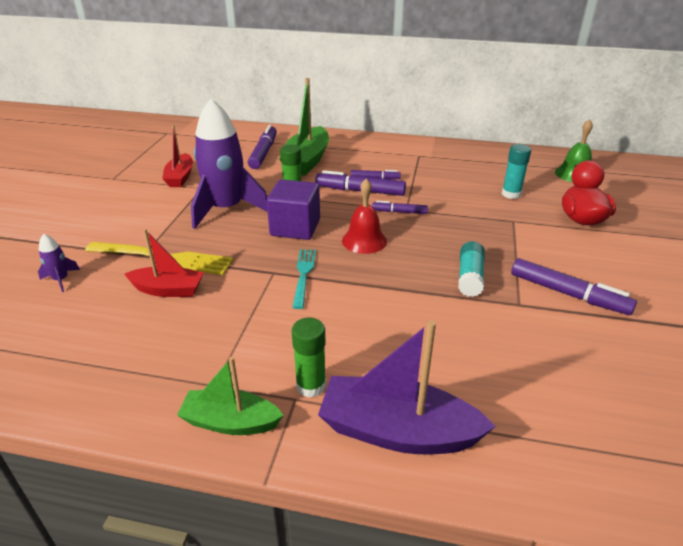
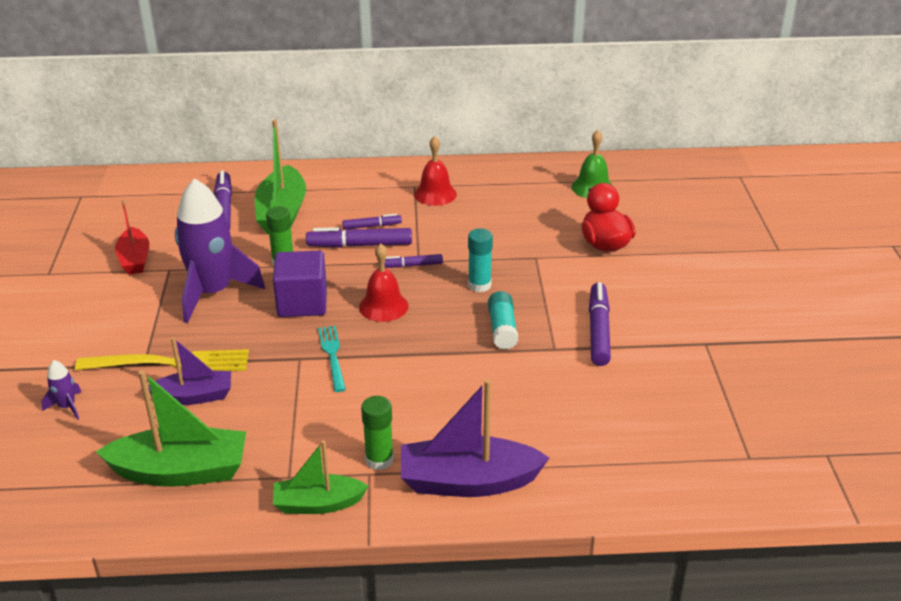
camera: 15 degrees left, 0 degrees up
red boat [125,229,204,297] -> purple boat [148,337,231,405]
turquoise glue stick [502,144,531,199] -> turquoise glue stick moved to [468,228,493,292]
purple marker [511,258,637,315] -> purple marker turned 105 degrees counterclockwise [589,282,611,366]
none -> green boat [96,370,246,487]
none -> red bell [414,136,457,206]

